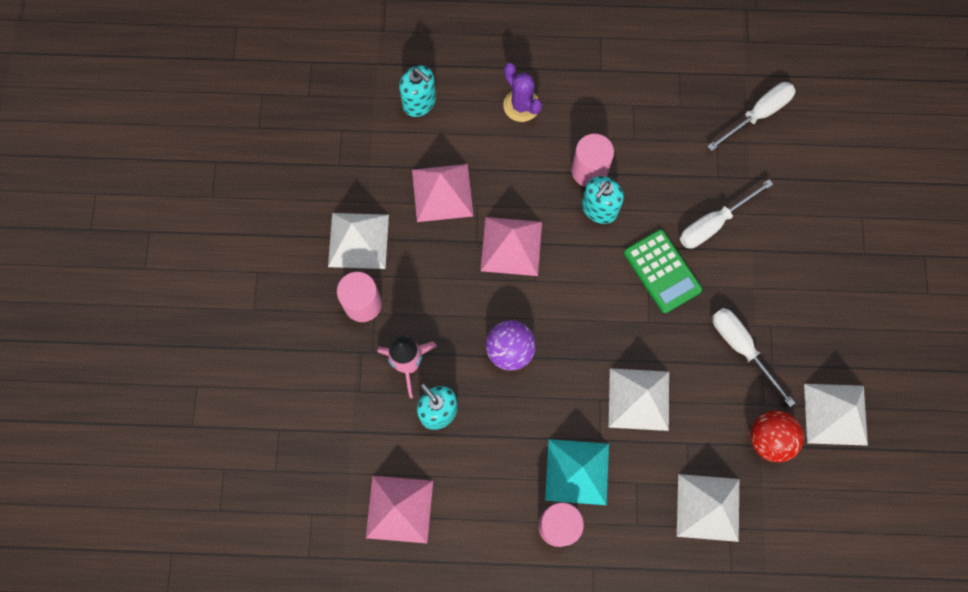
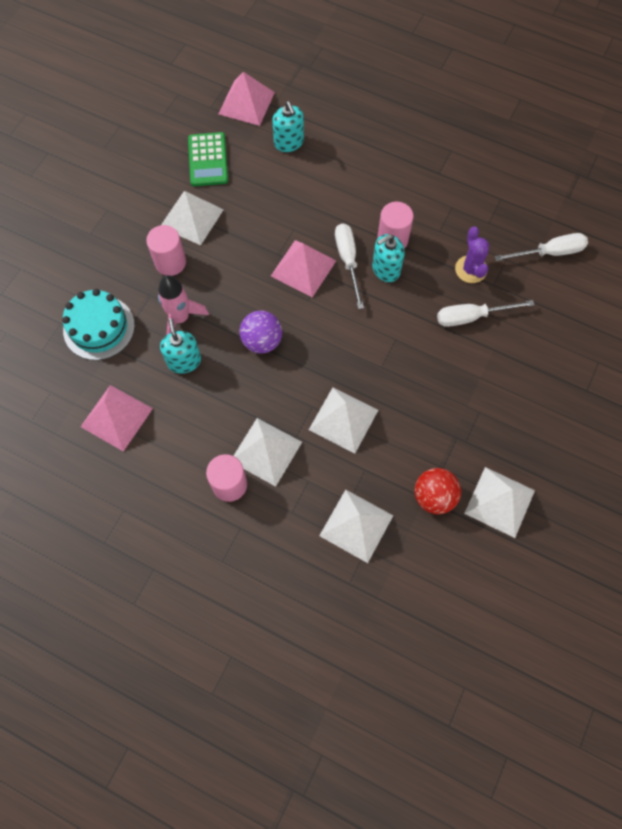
camera: 25 degrees right, 5 degrees down
pink pyramid [412,164,473,222] -> pink pyramid moved to [219,72,275,126]
purple cactus [503,63,542,122] -> purple cactus moved to [455,226,489,283]
turquoise pyramid [545,439,609,505] -> white pyramid [234,418,302,487]
green calculator [624,229,702,313] -> green calculator moved to [188,132,228,186]
white screwdriver [712,308,795,407] -> white screwdriver moved to [335,223,364,309]
none -> turquoise cake [62,289,135,360]

